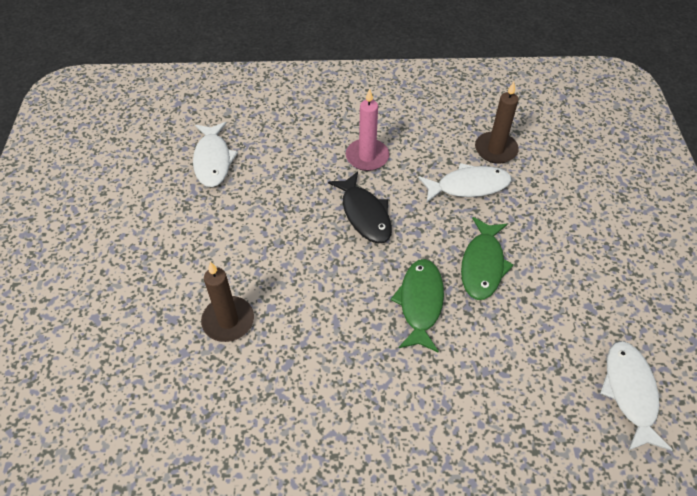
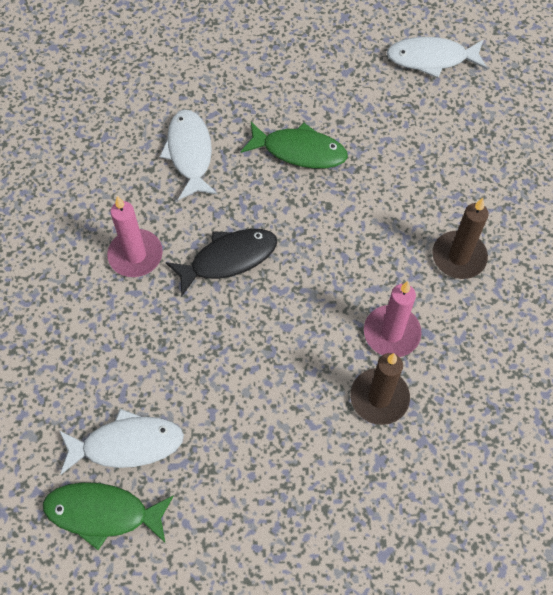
camera: 90 degrees left, 10 degrees up
green fish [391,259,444,353] -> green fish moved to [43,482,174,550]
brown candle [475,82,519,164] -> brown candle moved to [432,198,489,279]
none -> pink candle [364,281,421,357]

